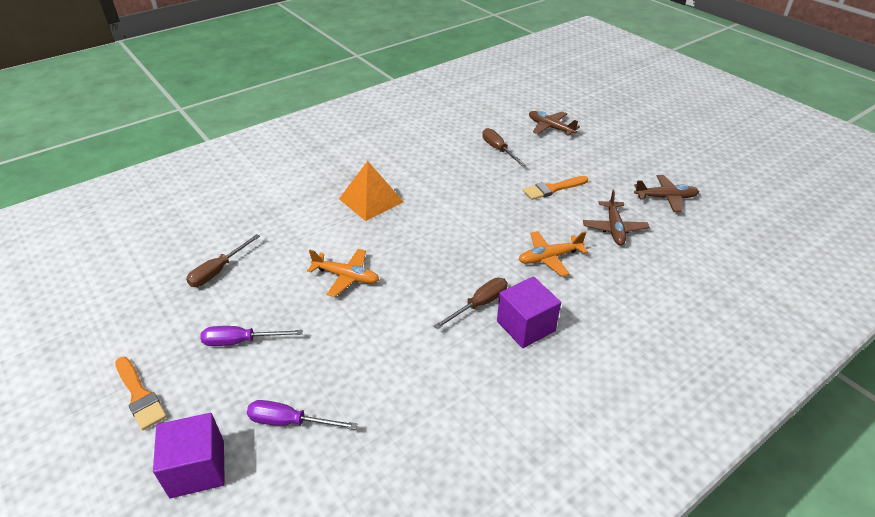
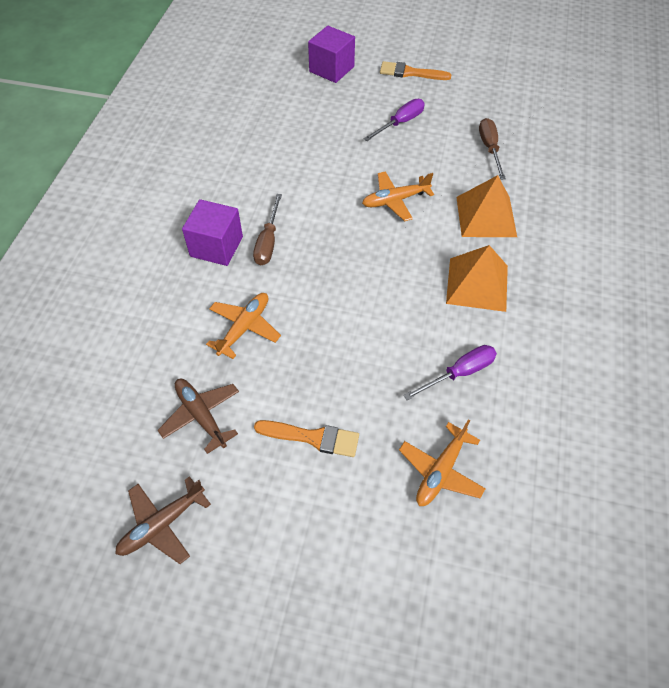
camera: 140 degrees right, 15 degrees up
purple screwdriver [247,400,357,430] -> purple screwdriver moved to [403,345,497,400]
brown screwdriver [482,128,526,166] -> orange plane [399,419,486,506]
orange brush [523,176,589,200] -> orange brush turned 75 degrees clockwise [254,420,359,457]
brown plane [529,111,580,136] -> none
none -> orange pyramid [456,175,517,237]

